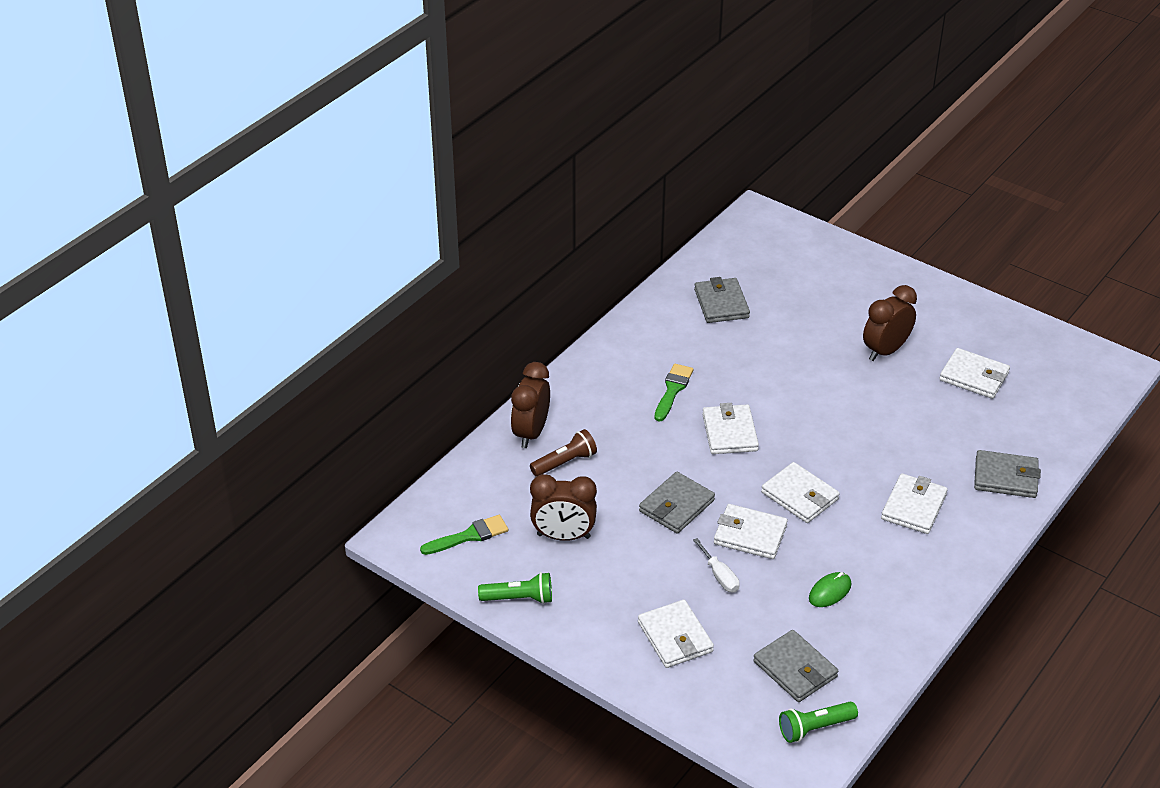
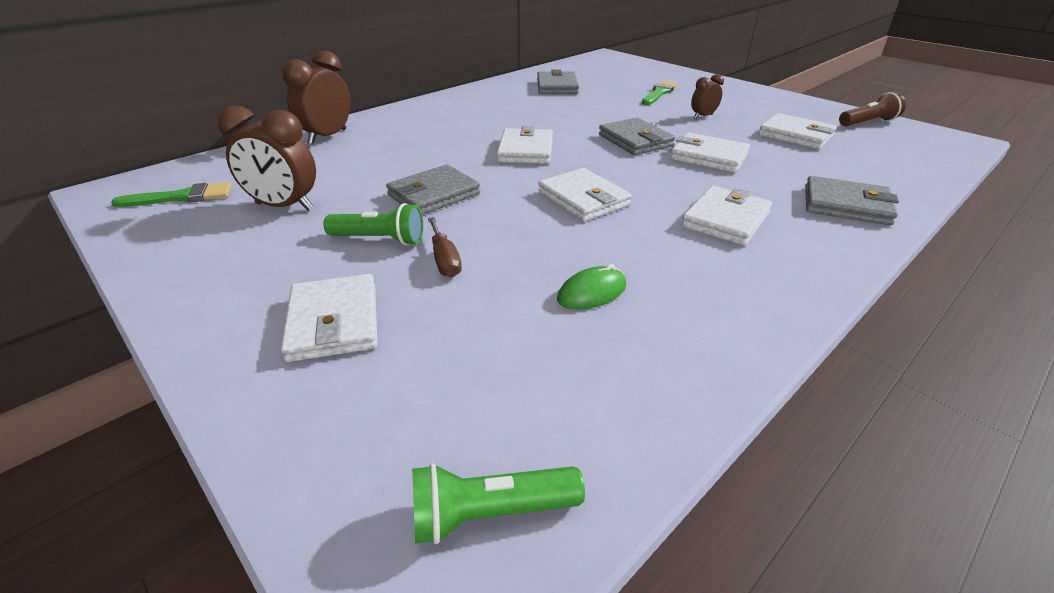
camera: 10 degrees right, 5 degrees down
green flashlight [478,572,552,604] -> green flashlight moved to [323,203,423,245]
brown flashlight [530,429,597,477] -> brown flashlight moved to [839,92,906,126]
green brush [654,364,693,422] -> green brush moved to [642,80,678,105]
white screwdriver [693,538,740,592] -> brown screwdriver [428,217,462,277]
white wallet [714,504,788,559] -> white wallet moved to [671,133,750,173]
grey wallet [753,630,838,702] -> grey wallet moved to [599,118,675,155]
brown clock [863,285,917,361] -> brown clock [691,74,724,119], size x0.56

